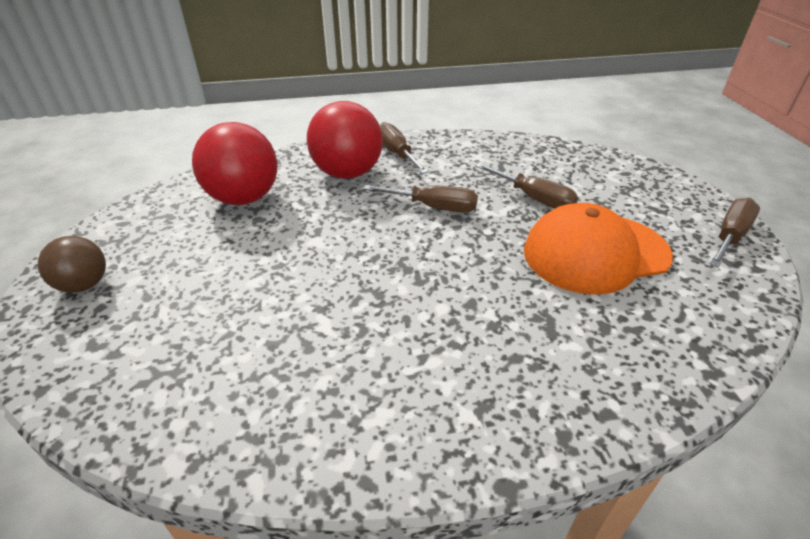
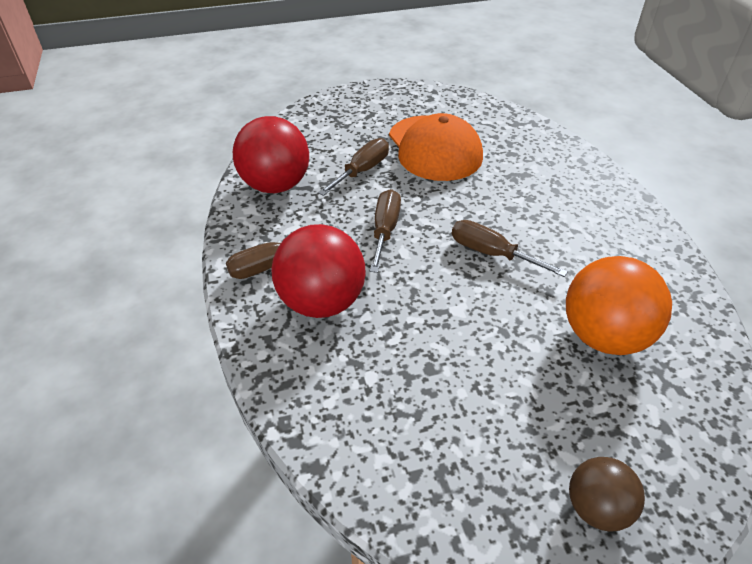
camera: 95 degrees left, 5 degrees up
red ball [192,122,277,205] -> red ball moved to [233,116,309,193]
brown screwdriver [709,198,760,268] -> brown screwdriver moved to [452,220,568,277]
none -> orange ball [566,256,672,355]

